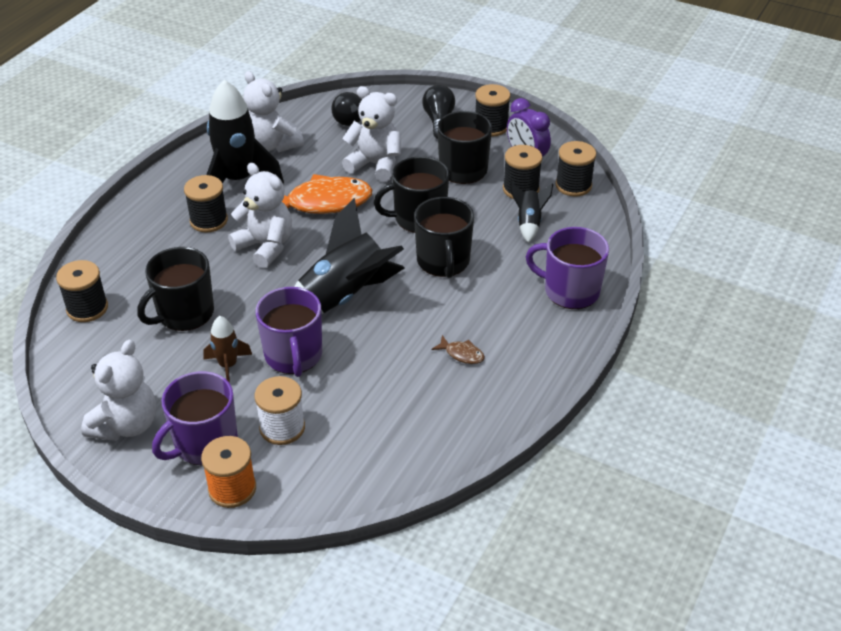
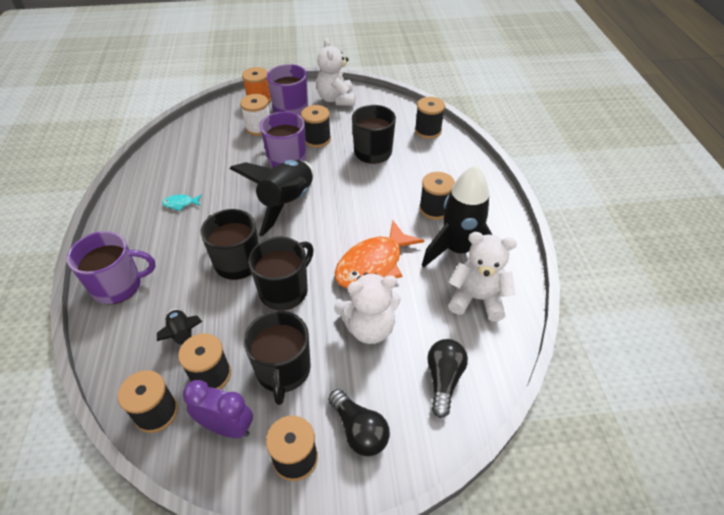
camera: 145 degrees right, 5 degrees up
brown rocket [203,316,252,383] -> black spool [301,105,331,148]
white teddy bear [228,163,292,268] -> none
brown fish [432,335,485,364] -> turquoise fish [162,194,202,211]

